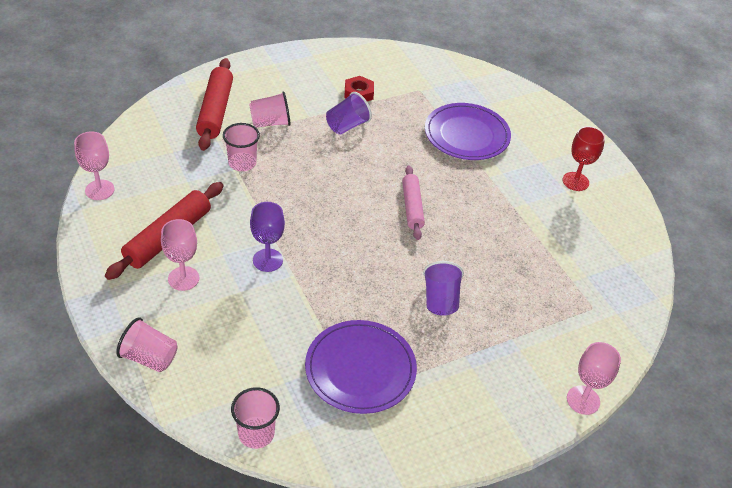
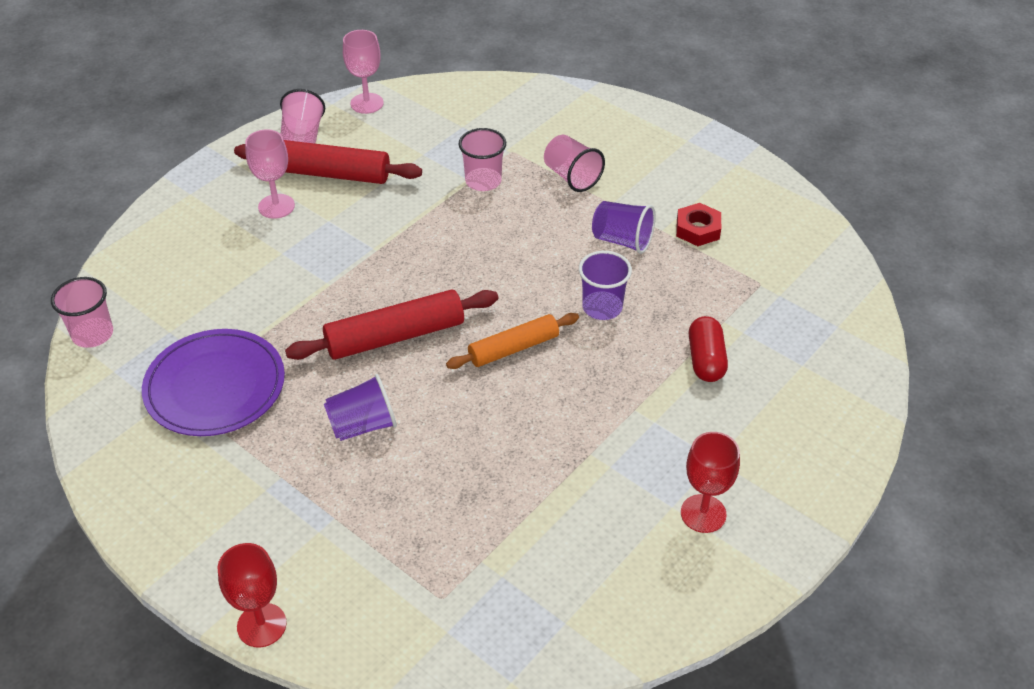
camera: 70 degrees right, 0 degrees up
pink cup [116,317,178,372] -> pink cup moved to [280,89,325,144]
red rolling pin [196,58,233,151] -> red rolling pin moved to [285,289,498,360]
purple goblet [250,202,285,272] -> none
pink rolling pin [402,165,425,240] -> orange rolling pin [446,313,579,369]
purple plate [425,103,511,160] -> red capsule [689,316,728,382]
pink goblet [567,342,621,415] -> red goblet [218,543,287,647]
none -> purple cup [579,251,632,320]

